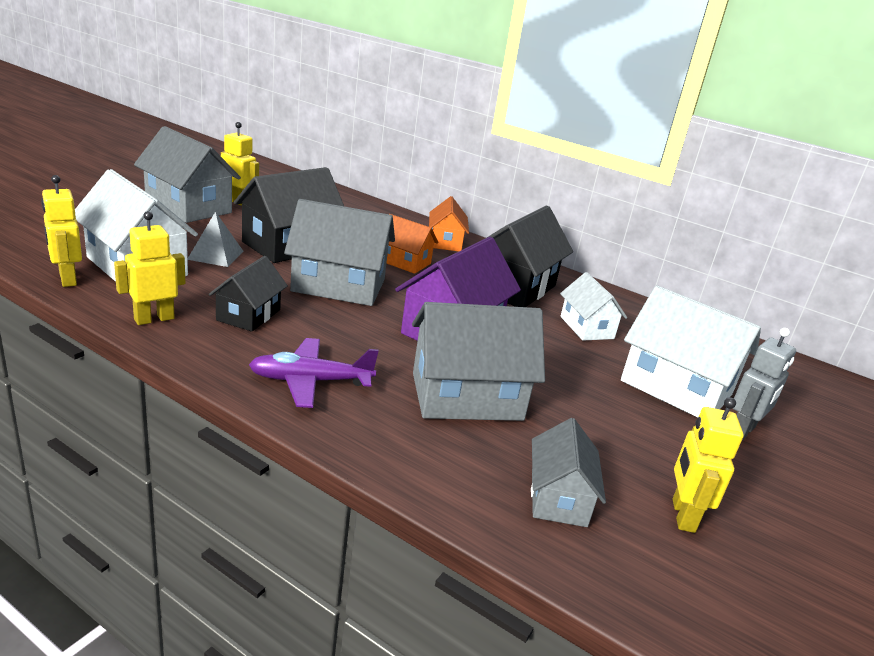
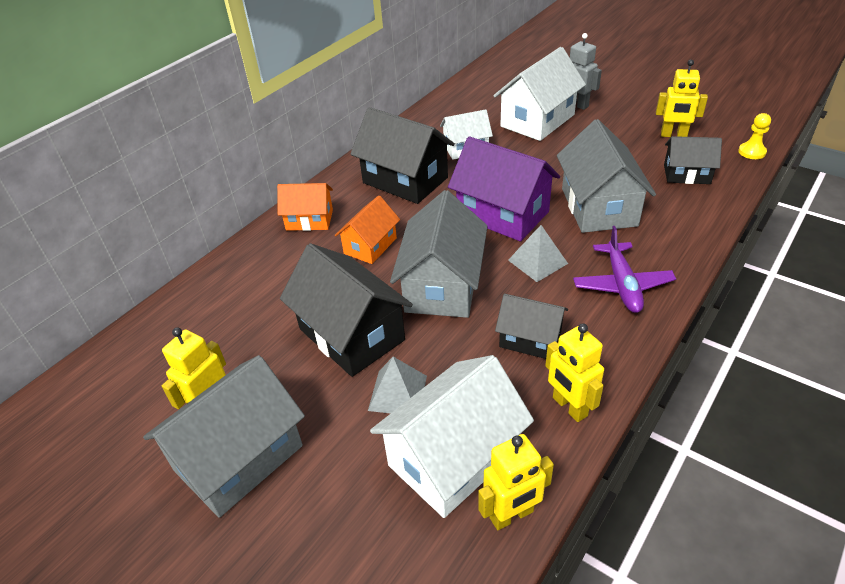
camera: 80 degrees left, 15 degrees up
grey house [531,418,606,527] -> black house [664,136,722,184]
none -> grey pyramid [508,225,568,282]
none -> yellow pawn [738,113,771,159]

